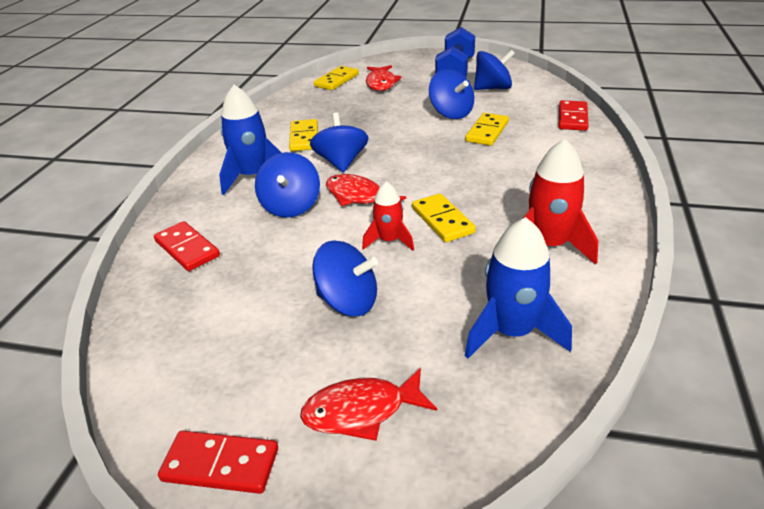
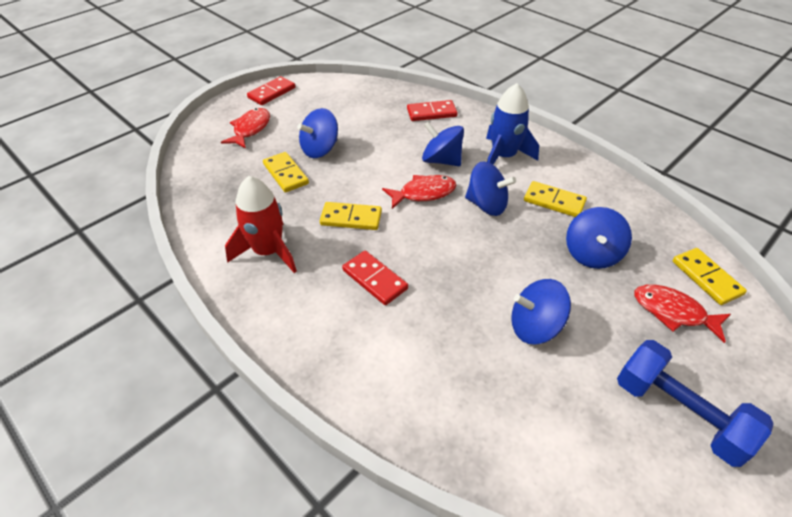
camera: 120 degrees right, 10 degrees up
red rocket [362,181,414,251] -> none
yellow domino [465,113,509,146] -> yellow domino moved to [263,152,309,193]
blue rocket [465,217,572,359] -> none
blue spinning top [474,50,515,90] -> blue spinning top moved to [566,207,632,269]
red domino [558,100,589,131] -> red domino moved to [342,251,408,305]

